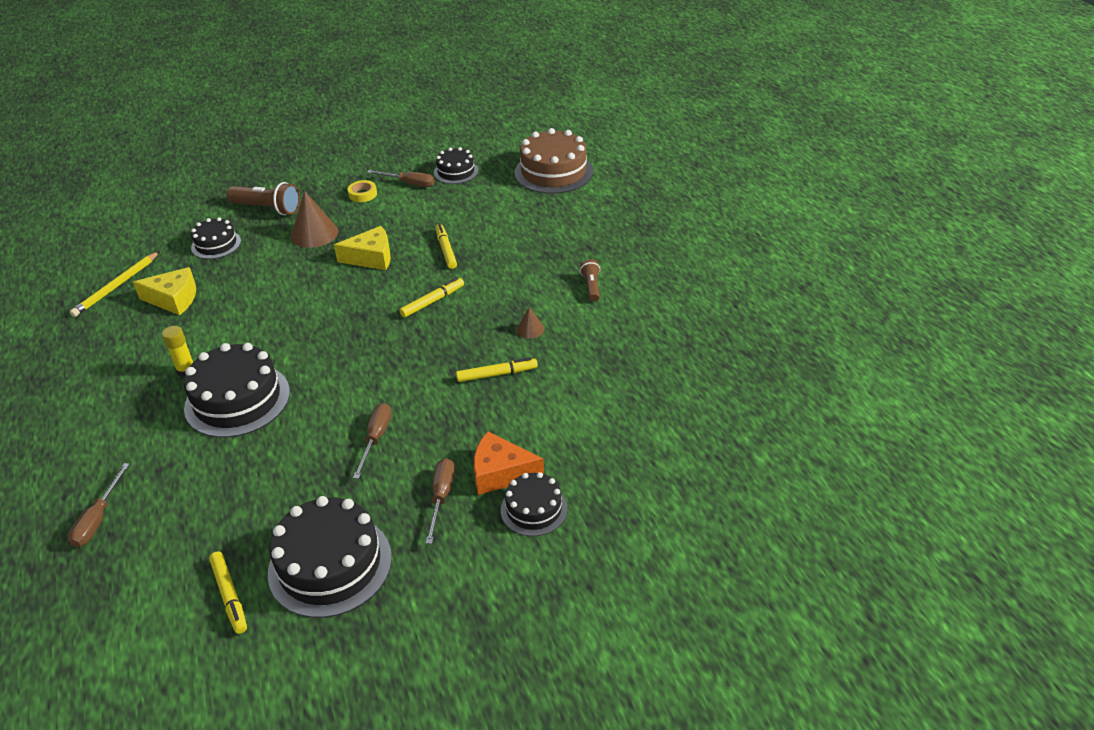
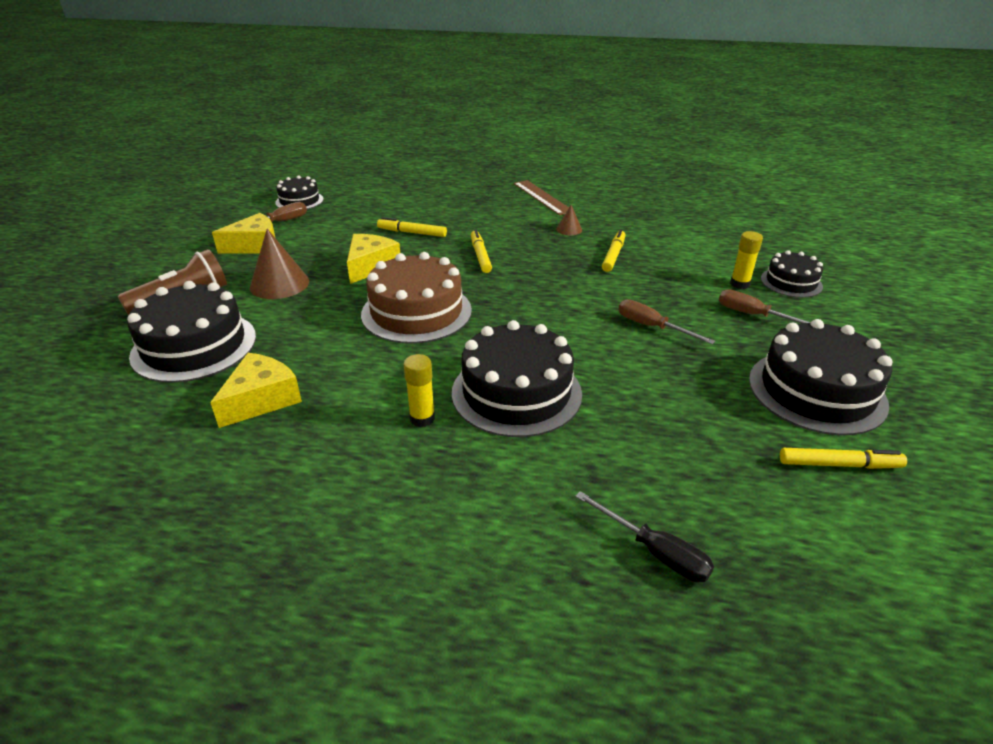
camera: 60 degrees left, 5 degrees down
brown screwdriver [68,463,130,547] -> black screwdriver [575,491,714,583]
yellow pencil [70,251,160,317] -> none
black cake [191,217,241,259] -> black cake [127,281,256,383], size x1.75
yellow tape [347,180,377,202] -> yellow cheese [212,213,275,254]
orange cheese [474,431,544,495] -> yellow glue stick [730,231,763,289]
brown cake [514,128,593,194] -> brown cake moved to [361,252,472,344]
brown flashlight [580,259,600,302] -> brown ruler [514,180,569,215]

